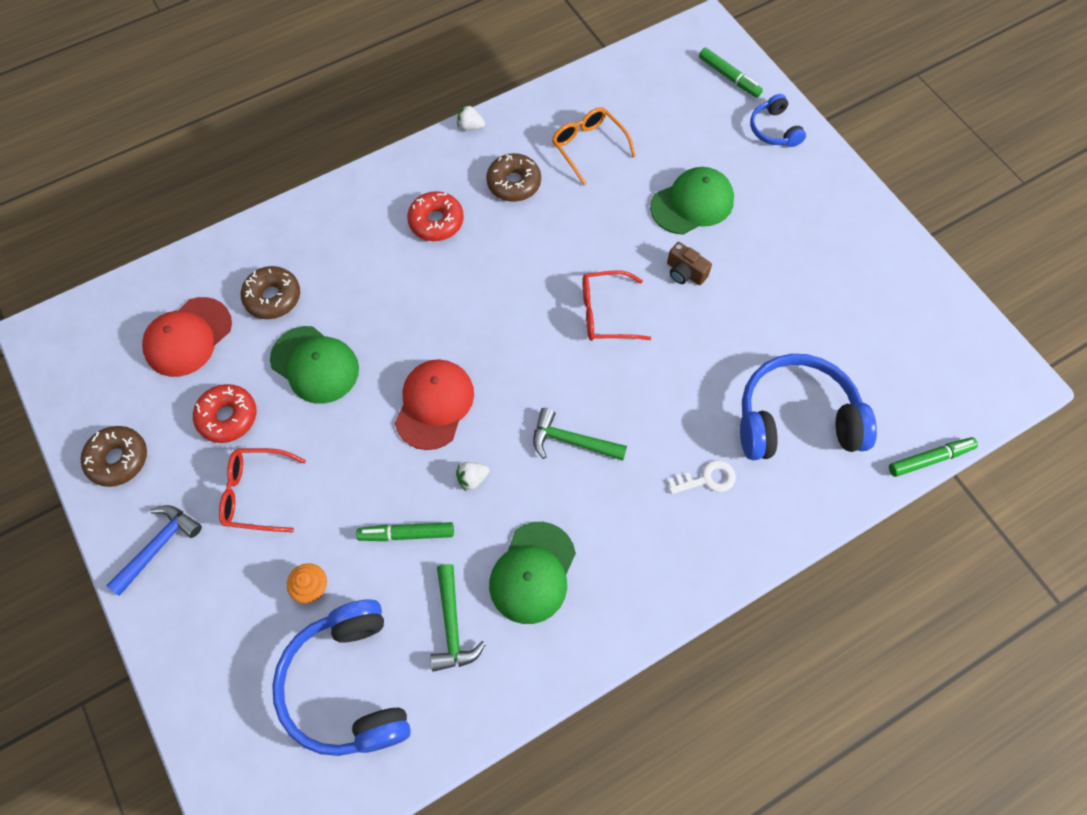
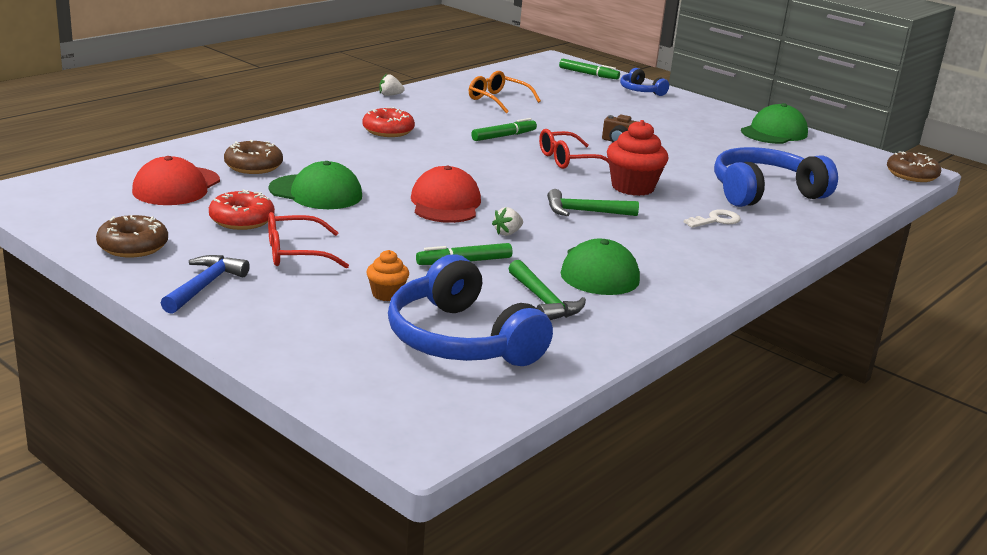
camera: 20 degrees left, 40 degrees down
brown donut [486,153,541,202] -> brown donut moved to [887,151,941,182]
green cap [650,167,734,235] -> green cap moved to [741,103,808,144]
green marker [889,437,978,477] -> green marker moved to [471,118,537,141]
none -> red cupcake [607,120,668,196]

